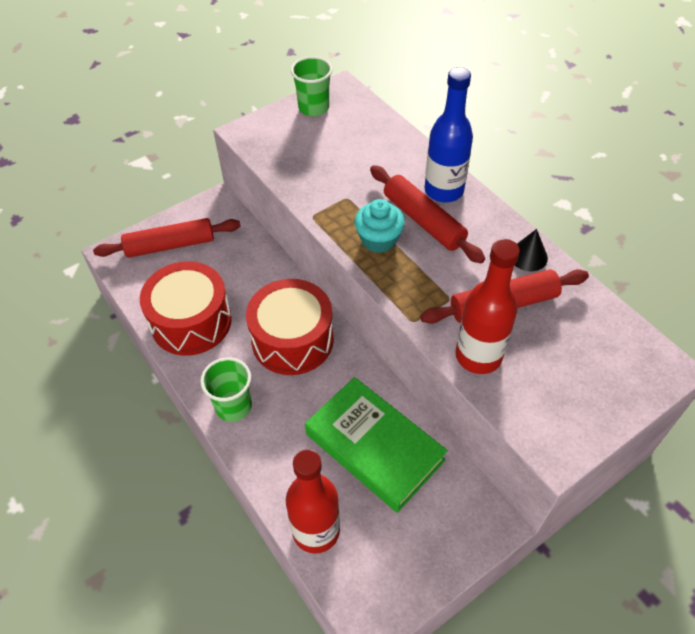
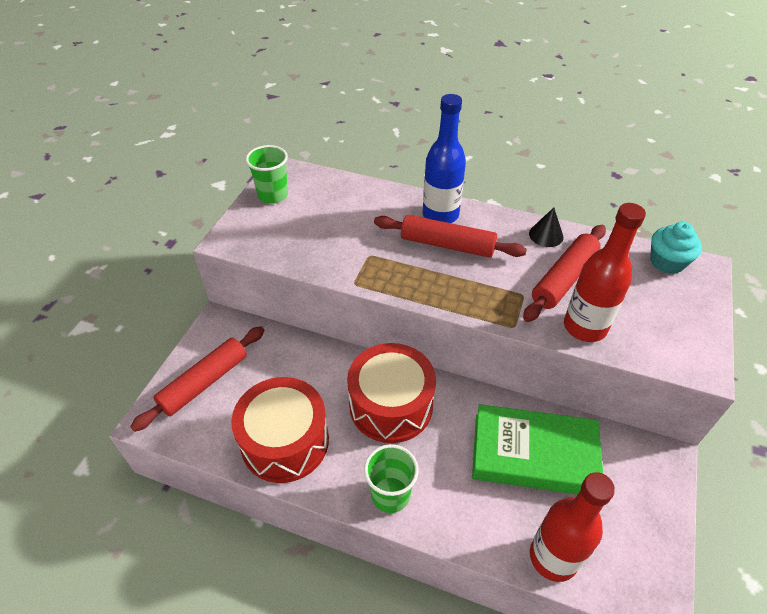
camera: 35 degrees left, 5 degrees down
turquoise cupcake [355,199,405,253] -> turquoise cupcake moved to [650,222,702,274]

